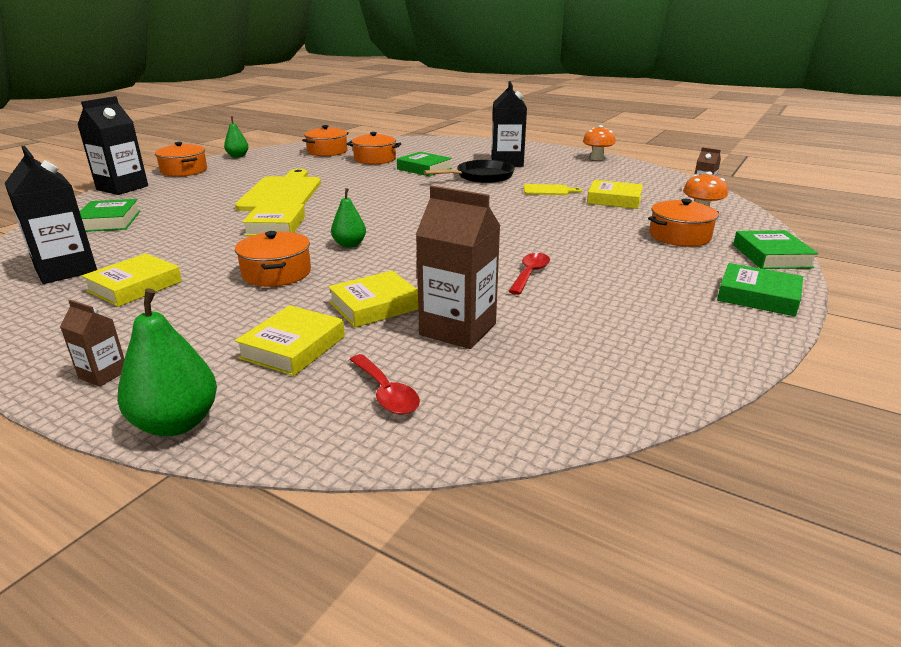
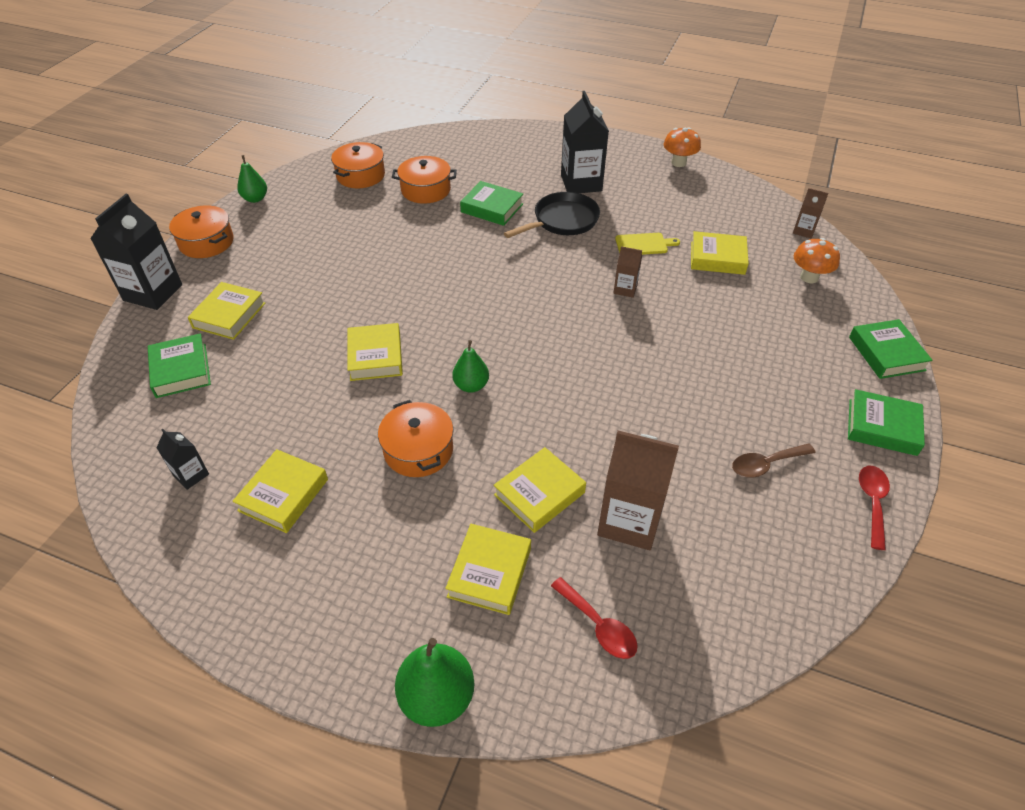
camera: 10 degrees left, 20 degrees up
black carton [4,146,97,284] -> black carton [156,429,209,490], size x0.50
brown carton [60,300,124,387] -> brown carton moved to [613,246,642,298]
yellow cutting board [235,169,321,211] -> none
red spoon [508,253,550,295] -> red spoon moved to [859,466,890,550]
orange pot [648,199,719,247] -> none
none -> yellow book [188,282,265,340]
none -> brown spoon [732,444,816,478]

